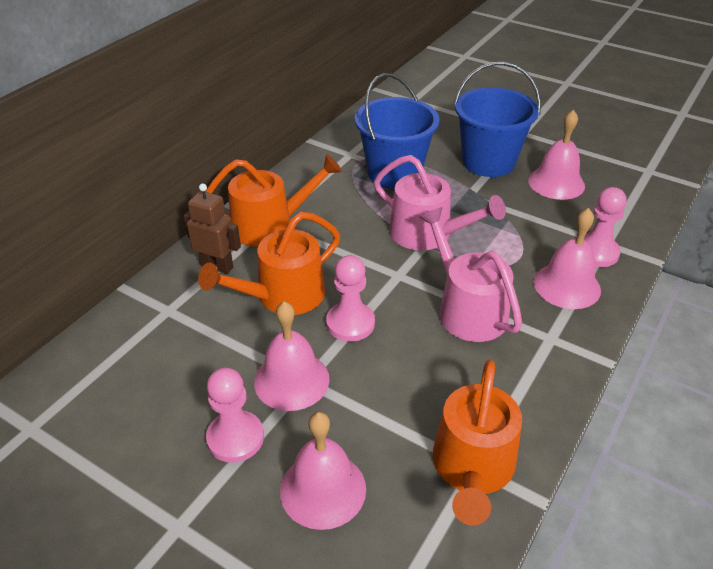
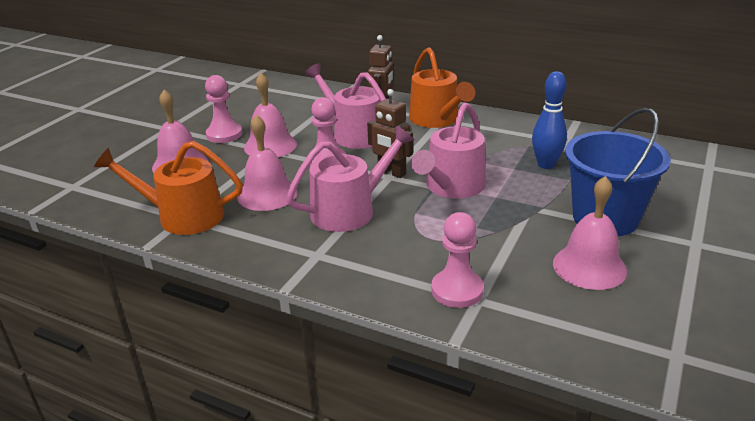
camera: 85 degrees right, 10 degrees down
orange watering can [198,212,340,315] -> pink watering can [304,63,386,149]
blue bucket [355,73,439,189] -> blue bowling pin [532,71,567,169]
pink bell [534,208,601,309] -> pink bell moved to [237,115,297,211]
none -> brown robot [367,89,413,178]

